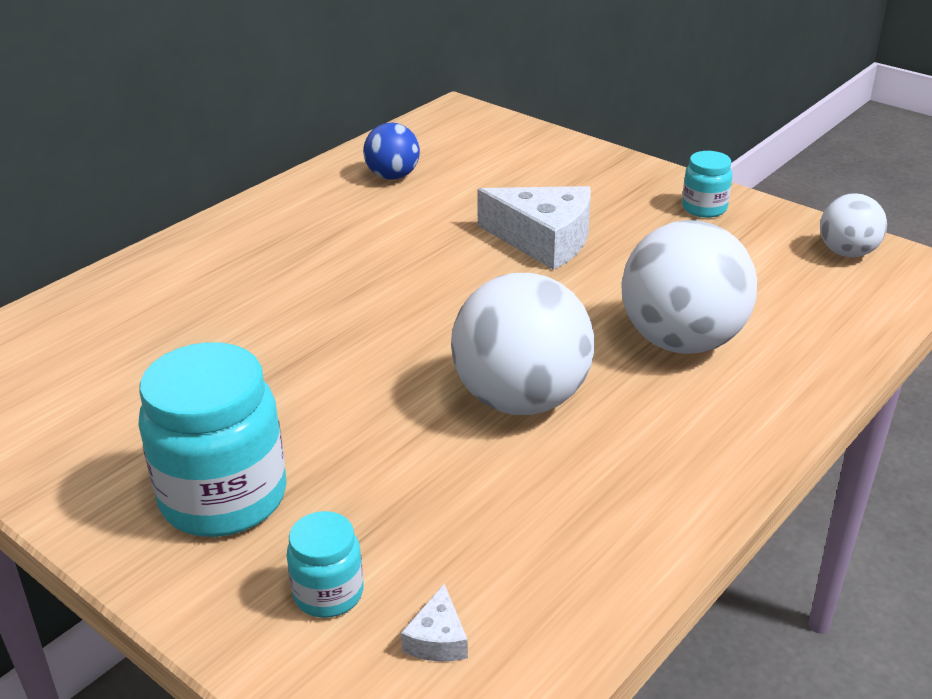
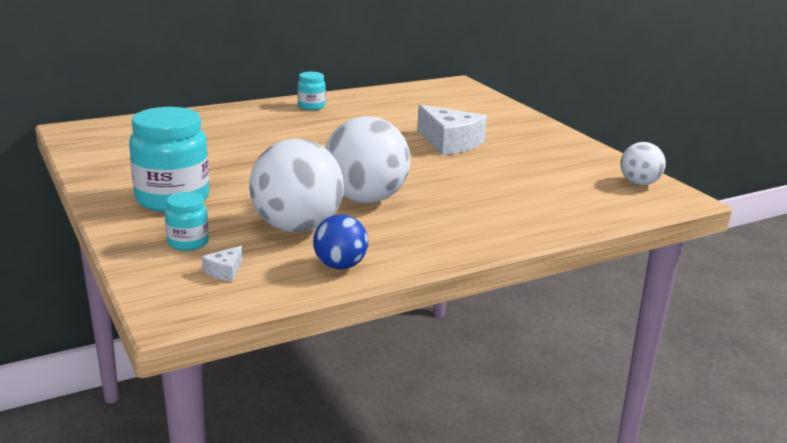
camera: 20 degrees right, 10 degrees down
blue ball [363,123,420,180] -> blue ball moved to [313,214,368,269]
white ball [621,220,757,354] -> white ball moved to [249,138,344,232]
turquoise jar [682,151,732,218] -> turquoise jar moved to [297,72,326,110]

